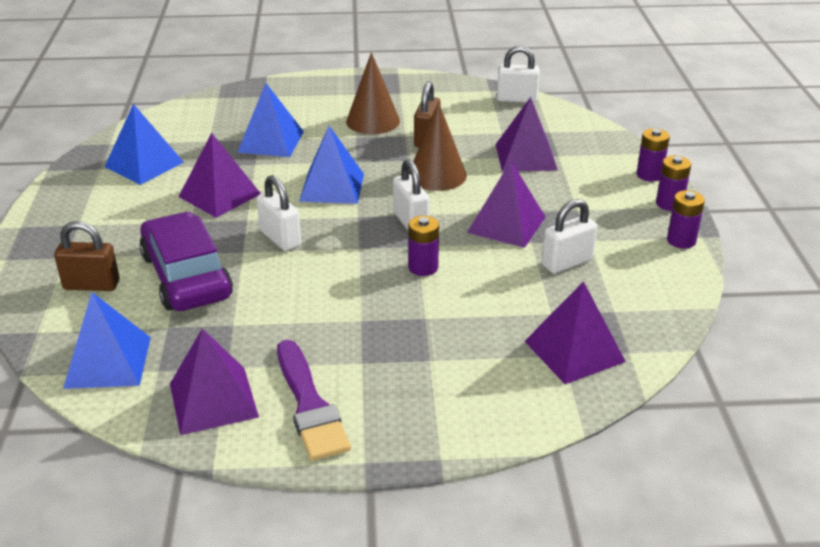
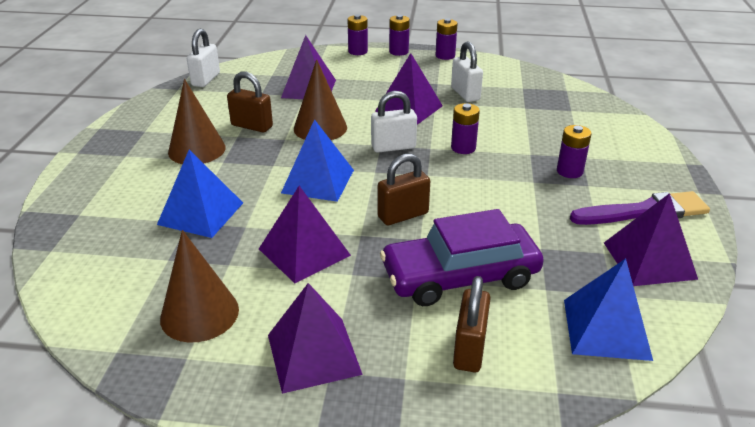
camera: 80 degrees left, 0 degrees up
blue pyramid [104,104,184,185] -> brown cone [160,230,239,342]
white padlock [257,175,301,251] -> brown padlock [378,153,430,225]
purple pyramid [525,281,626,384] -> purple pyramid moved to [268,283,363,394]
none -> purple battery [557,125,591,178]

